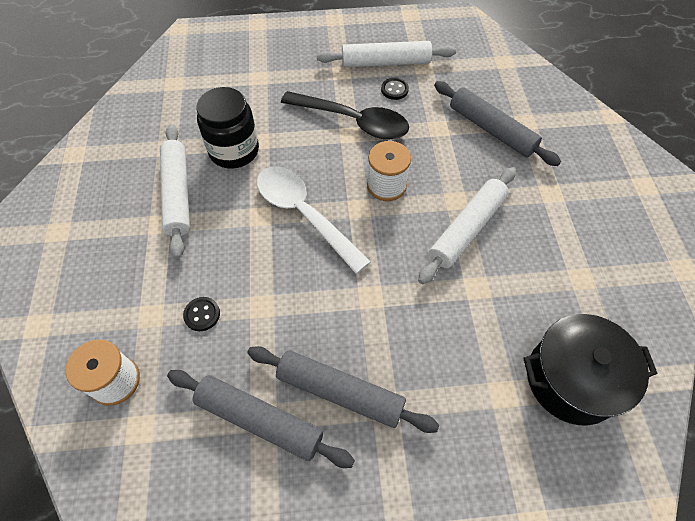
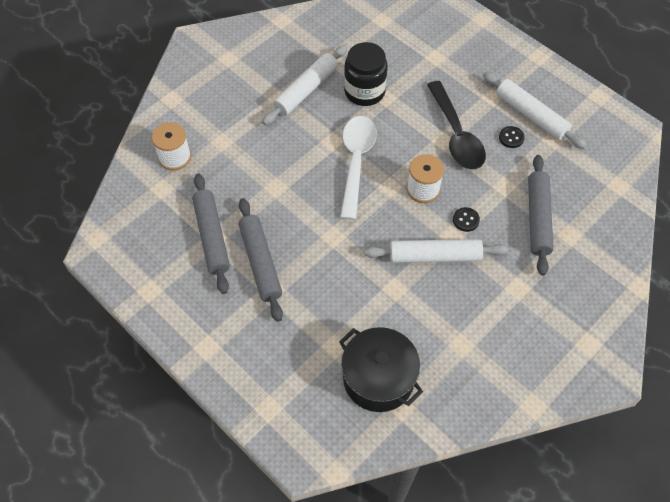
camera: 50 degrees right, 0 degrees up
black button [183,297,220,331] -> black button moved to [453,207,480,232]

